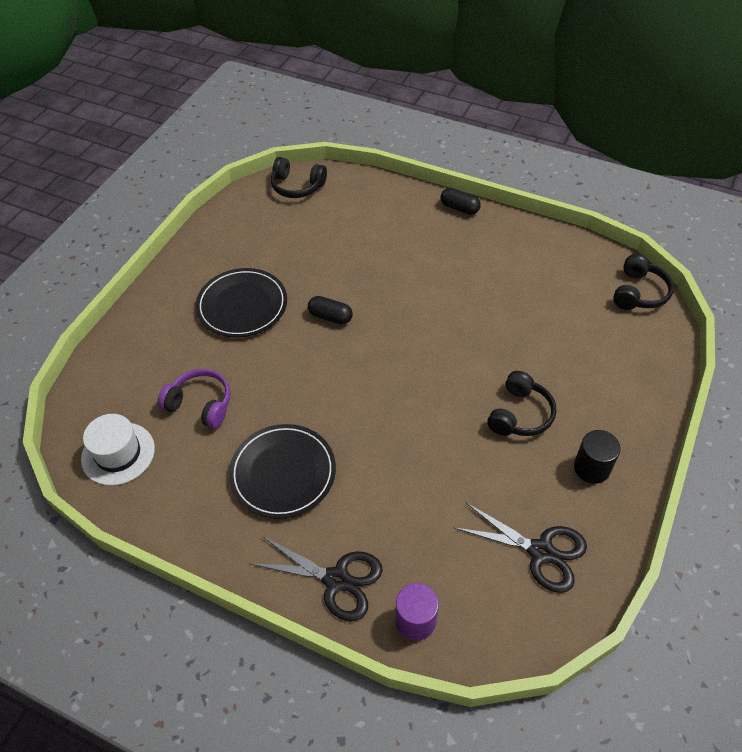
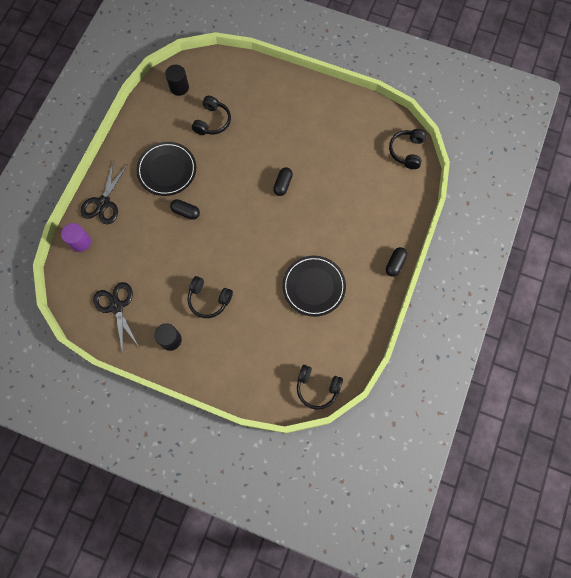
camera: 85 degrees right, 20 degrees up
white hat [81,414,155,486] -> black cylinder [165,65,189,96]
purple headphones [157,369,231,429] -> black headphones [192,96,231,135]
black plate [196,268,287,337] -> black plate moved to [282,256,346,317]
black scissors [455,503,587,593] -> black scissors turned 135 degrees clockwise [93,282,140,353]
none -> black capsule [170,199,200,220]

